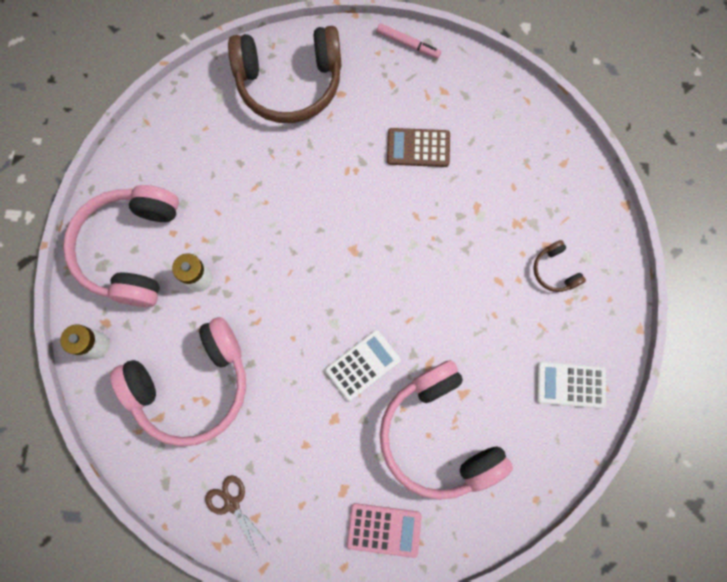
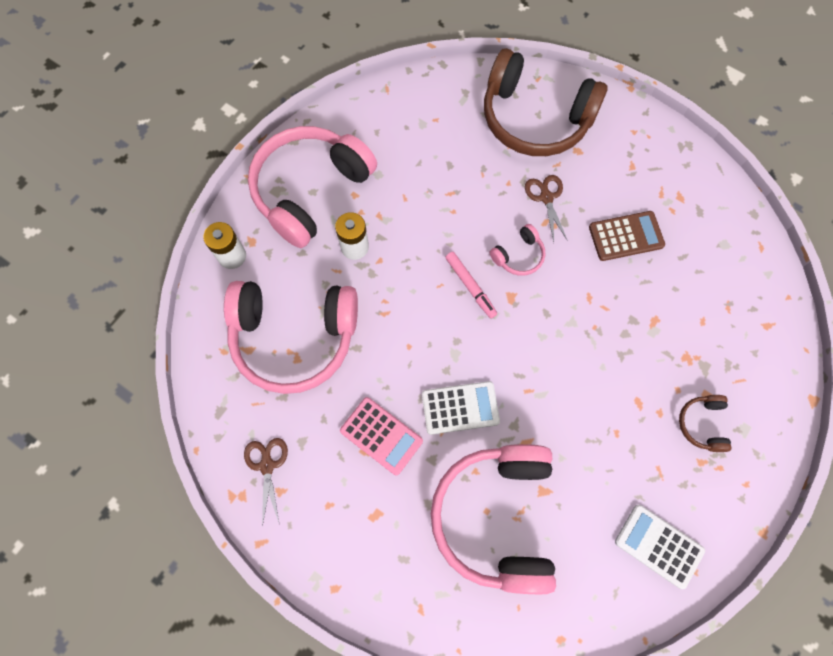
camera: 30 degrees right, 5 degrees down
pink calculator [347,503,422,558] -> pink calculator moved to [340,397,423,476]
pink marker [377,23,441,59] -> pink marker moved to [445,252,497,319]
brown calculator [387,128,450,167] -> brown calculator turned 135 degrees clockwise [589,211,665,261]
none -> pink headphones [490,224,545,276]
none -> brown scissors [525,175,568,242]

